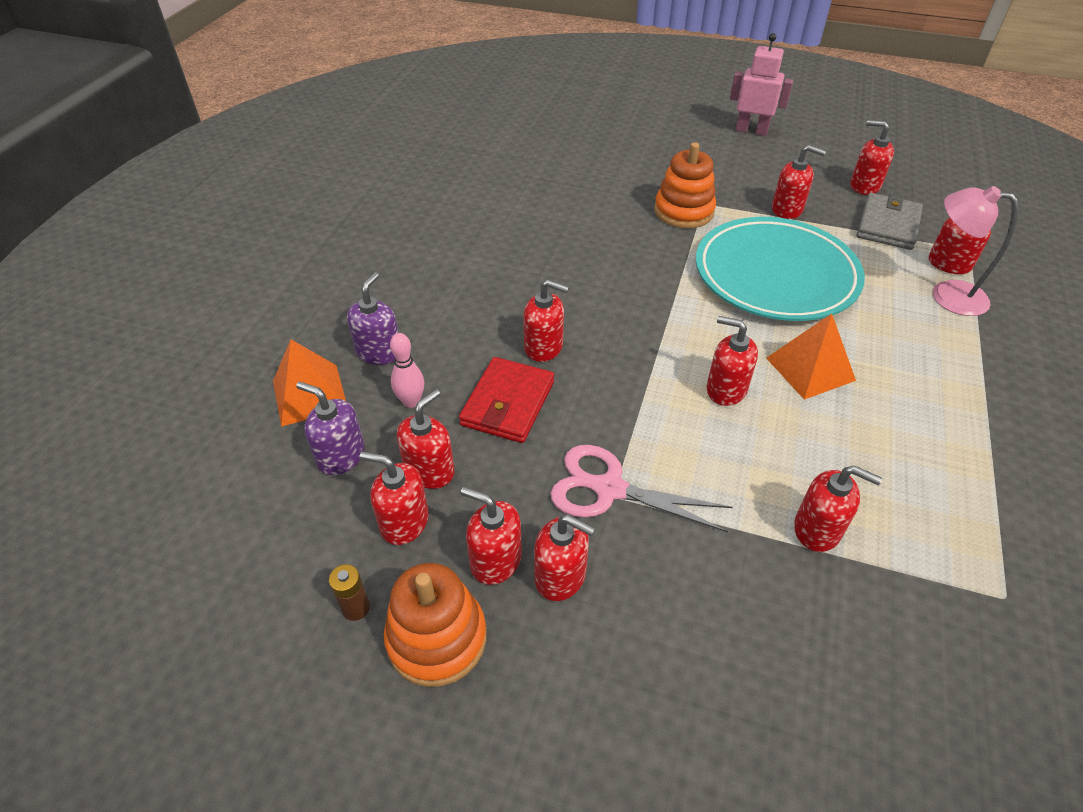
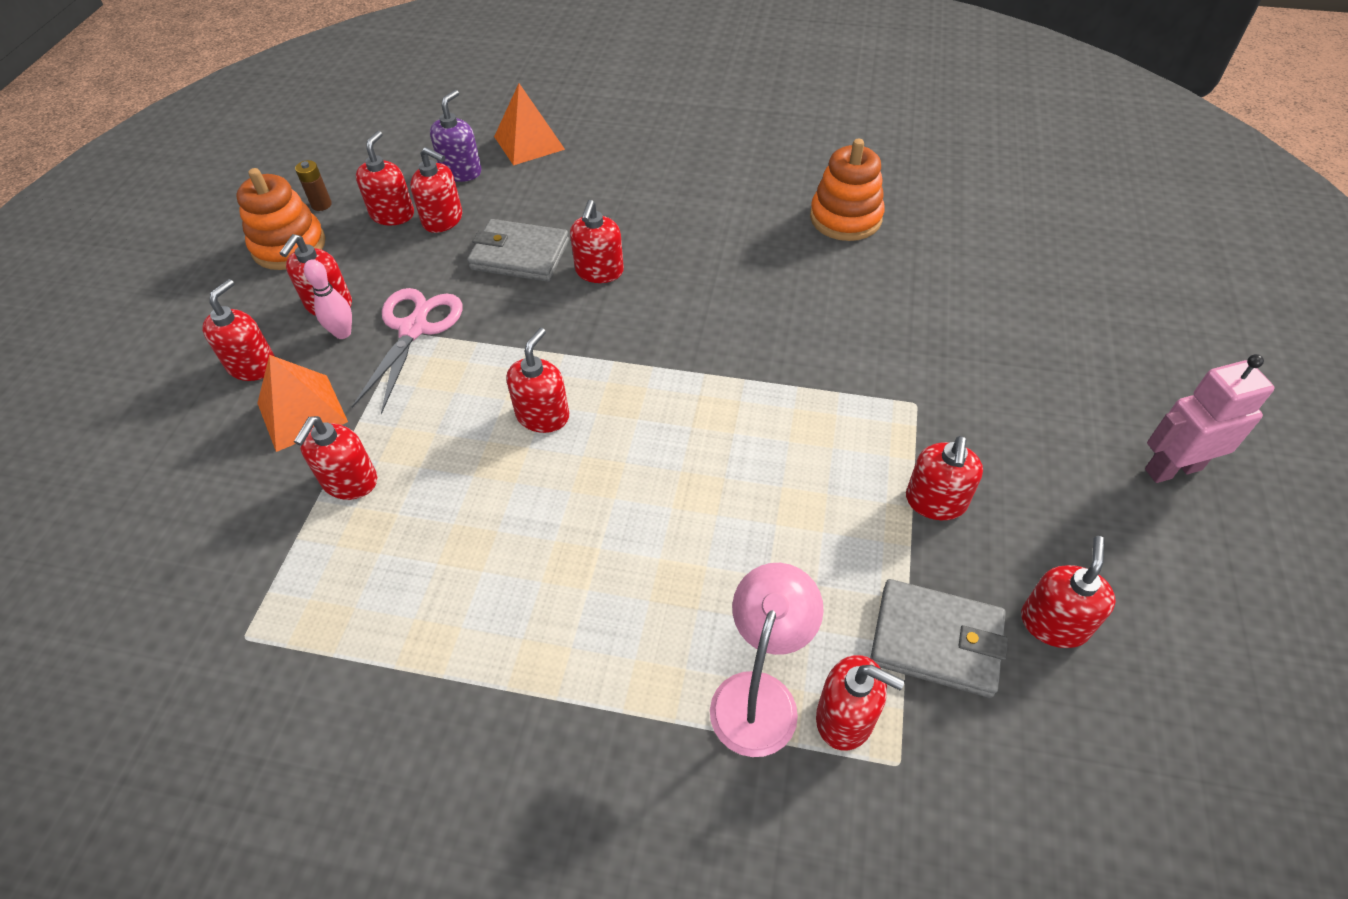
camera: 85 degrees right, 5 degrees up
purple soap dispenser [347,272,399,365] -> none
pink bowling pin [390,333,424,408] -> pink bowling pin moved to [304,259,352,339]
red wallet [459,357,554,443] -> grey wallet [467,219,569,282]
red soap dispenser [461,487,522,585] -> red soap dispenser moved to [202,279,275,381]
orange stacking toy [654,142,716,228] -> orange stacking toy moved to [810,139,885,241]
turquoise plate [696,217,865,321] -> none
pink robot [730,33,793,136] -> pink robot turned 120 degrees counterclockwise [1145,354,1275,483]
orange pyramid [766,313,856,400] -> orange pyramid moved to [257,355,348,452]

